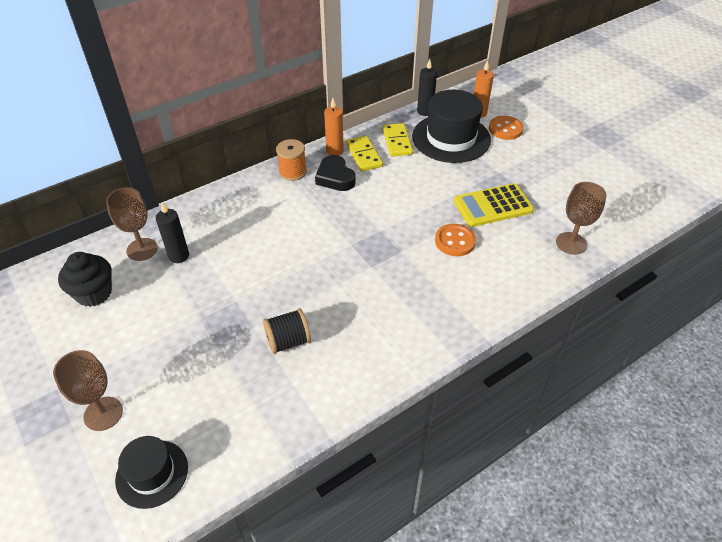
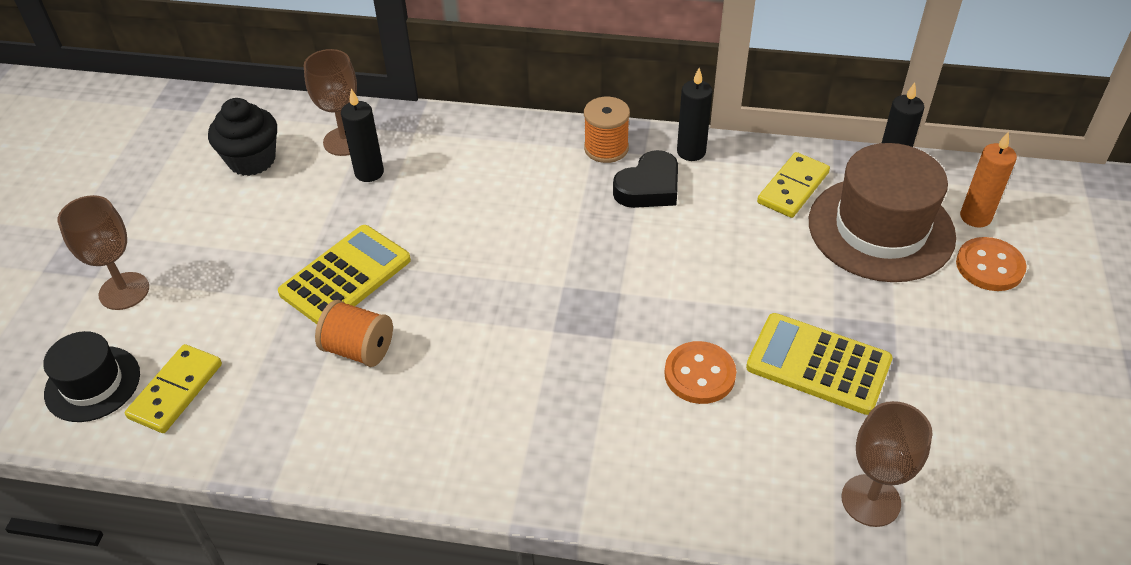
camera: 45 degrees right, 0 degrees up
black spool [263,308,311,354] -> orange spool [315,300,393,367]
black heart [315,155,356,191] -> black heart turned 150 degrees counterclockwise [613,150,678,208]
orange candle [324,98,344,156] -> black candle [677,68,712,161]
yellow domino [346,136,383,171] -> yellow domino moved to [125,344,222,433]
black hat [412,90,491,163] -> brown hat [809,143,956,282]
none -> yellow calculator [278,225,411,324]

